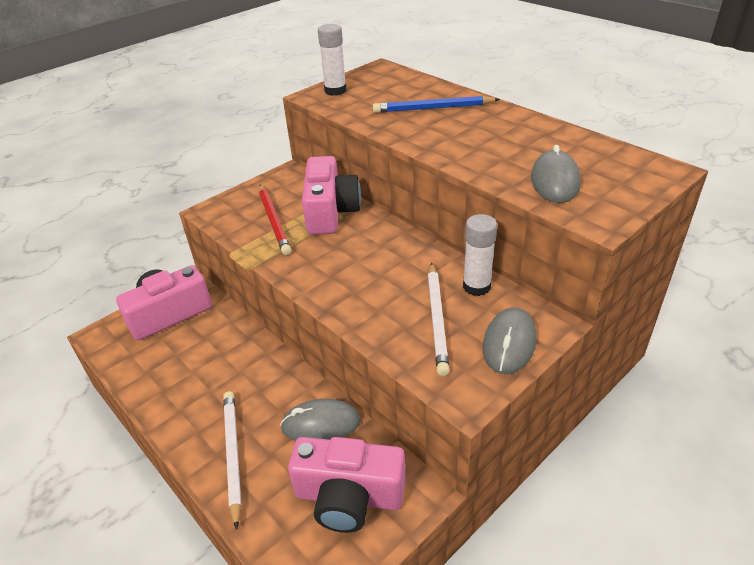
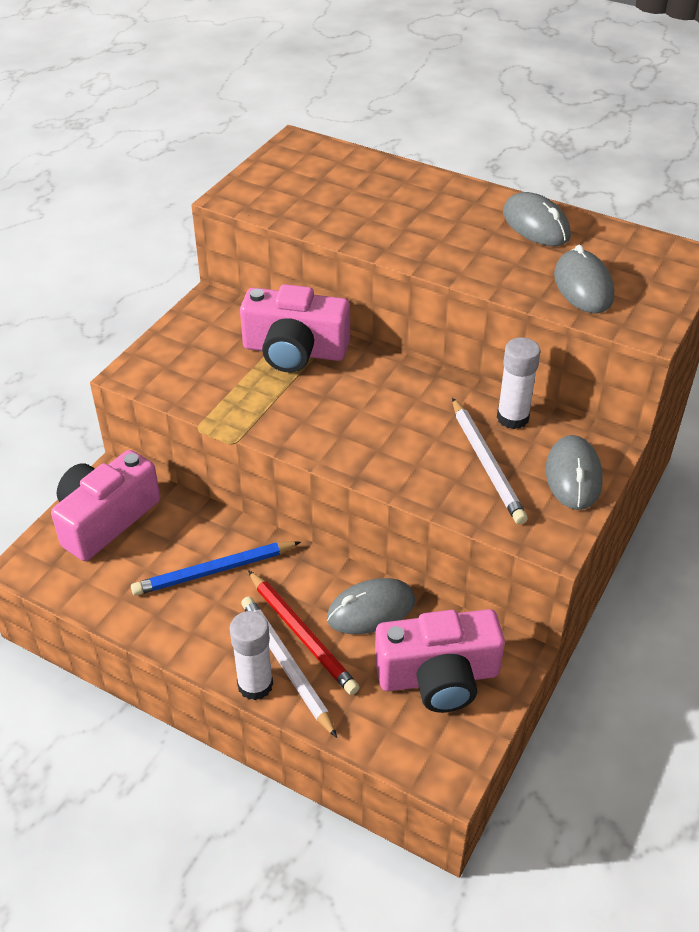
camera: 20 degrees left, 5 degrees up
red pencil [259,185,292,255] -> red pencil moved to [248,570,360,695]
pink camera [302,156,361,235] -> pink camera turned 120 degrees clockwise [240,284,350,372]
white glue stick [318,24,347,96] -> white glue stick moved to [230,611,273,700]
blue pencil [373,96,500,113] -> blue pencil moved to [131,541,301,596]
none -> grey mouse [503,192,571,246]

